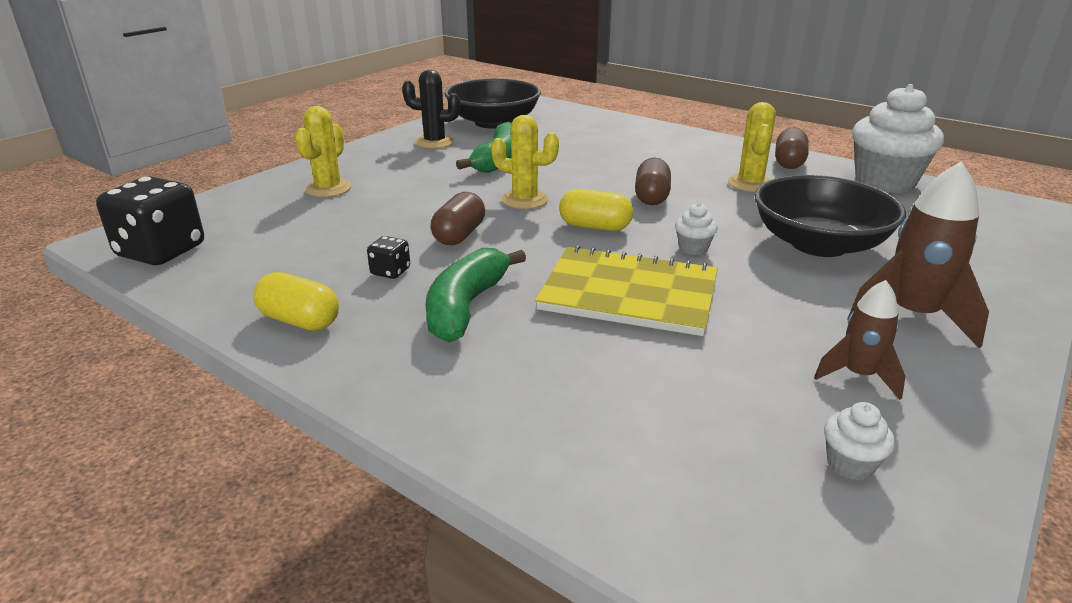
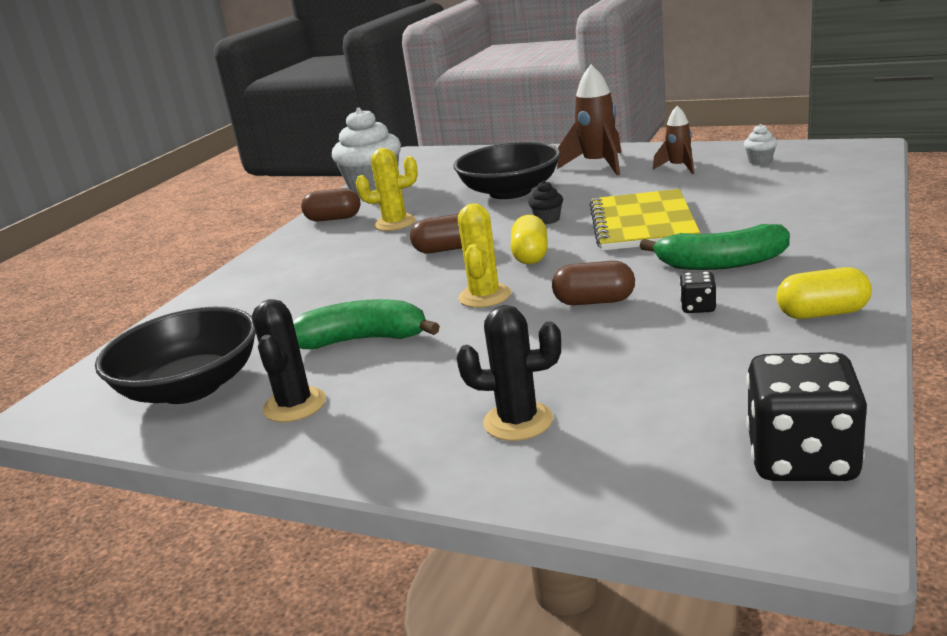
camera: 100 degrees left, 5 degrees down
yellow capsule [253,272,339,331] -> yellow capsule turned 75 degrees clockwise [776,267,872,319]
yellow cactus [295,106,352,197] -> black cactus [457,305,561,441]
white cupcake [675,203,718,255] -> black cupcake [529,181,563,224]

